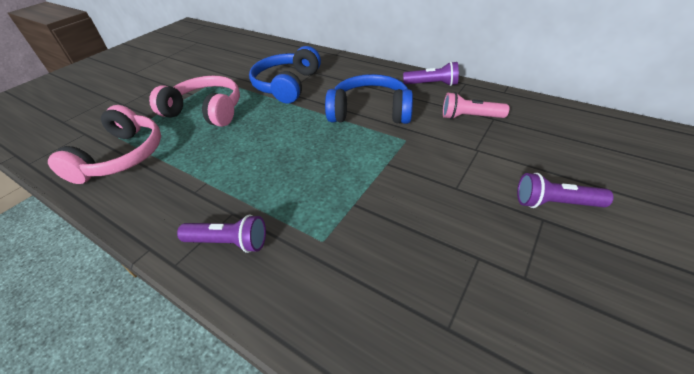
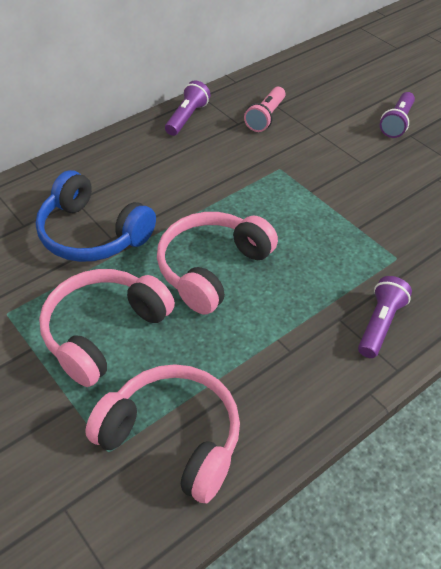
camera: 75 degrees left, 5 degrees up
blue headphones [325,74,413,124] -> none
none -> pink headphones [157,212,278,315]

